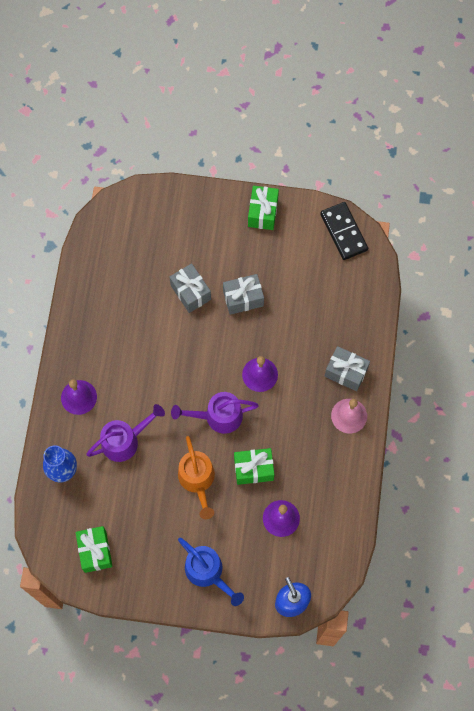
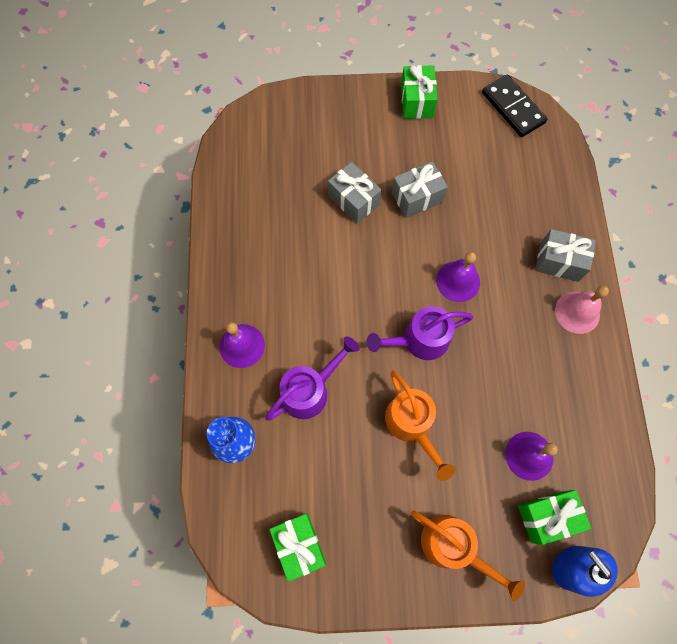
camera: 10 degrees left, 0 degrees up
blue watering can [178,537,244,606] -> orange watering can [411,510,525,601]
green gift [234,448,274,485] -> green gift moved to [518,490,592,545]

